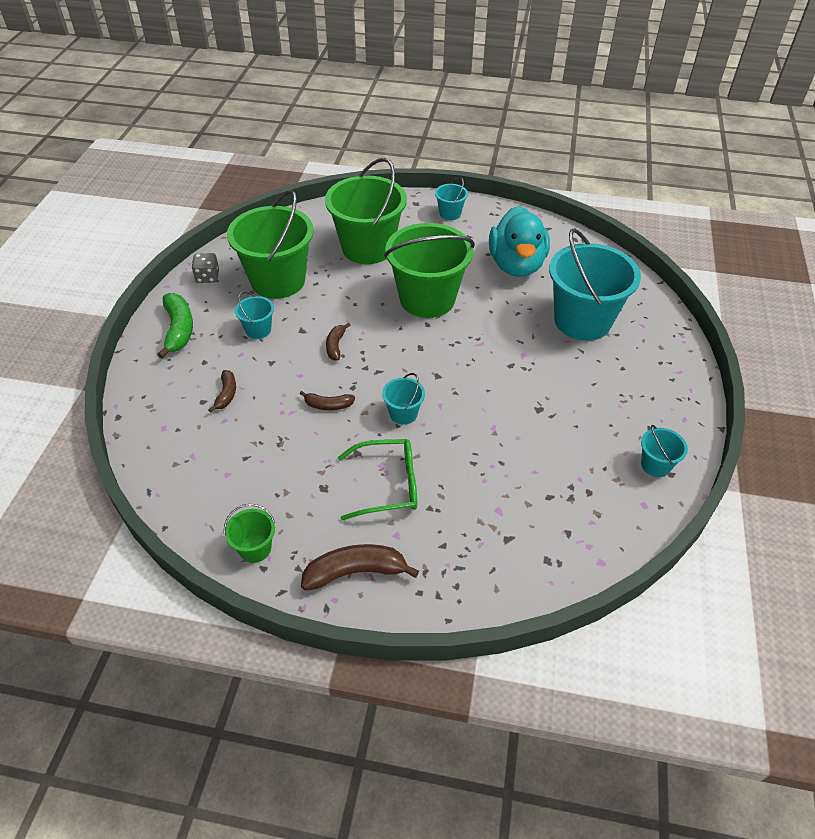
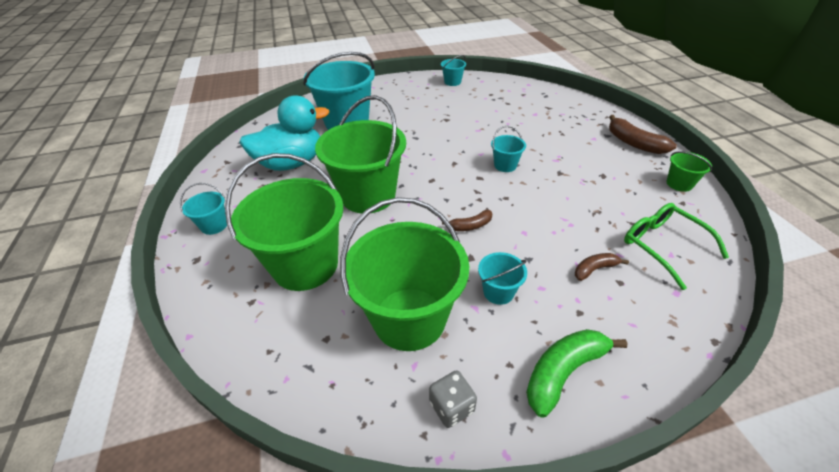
camera: 115 degrees left, 5 degrees down
brown banana [300,391,355,410] -> none
green glasses [338,439,417,520] -> green glasses moved to [624,203,729,290]

